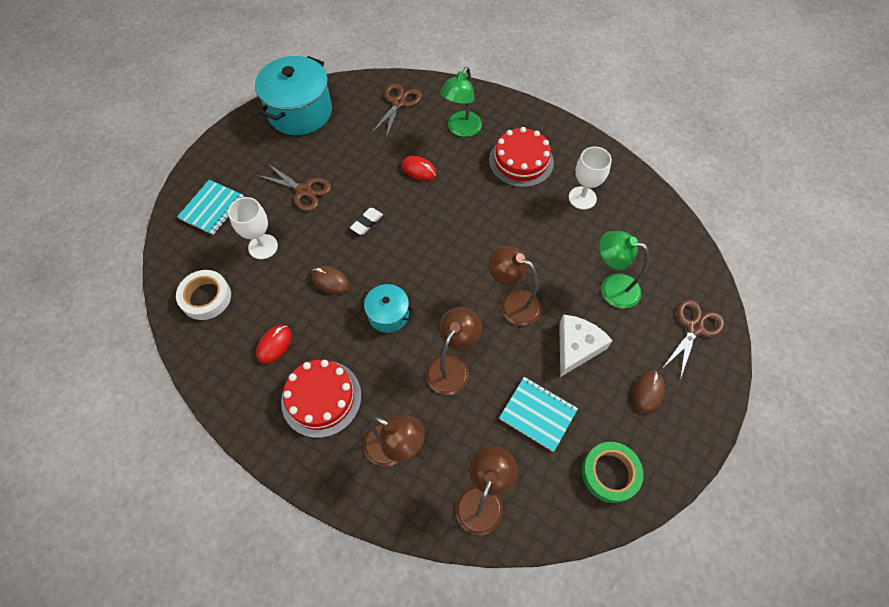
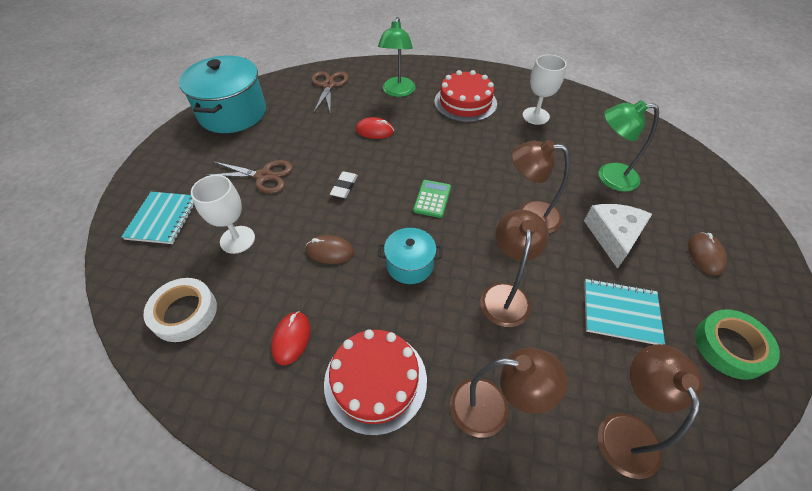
camera: 20 degrees left, 10 degrees down
brown scissors [664,300,724,380] -> none
none -> green calculator [413,180,451,218]

